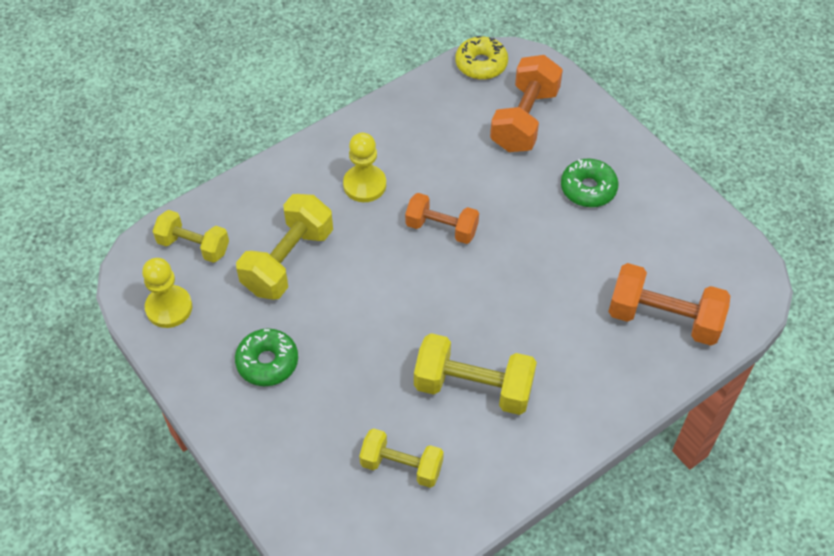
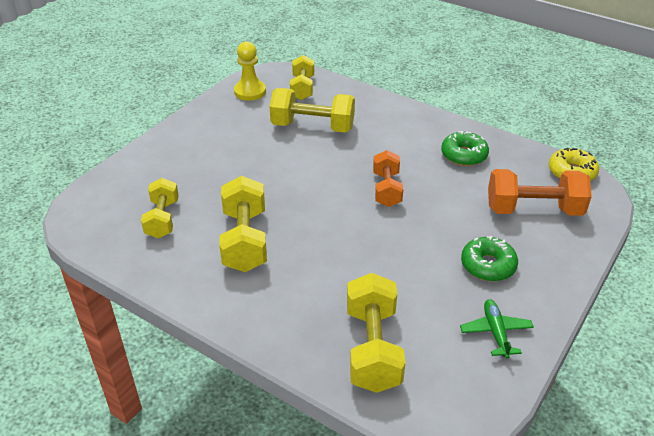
camera: 70 degrees right, 15 degrees down
green donut [235,328,298,386] -> green donut moved to [441,131,489,166]
yellow pawn [343,132,386,202] -> none
orange dumbbell [608,263,730,346] -> yellow dumbbell [347,273,405,393]
none -> green plane [460,299,534,359]

